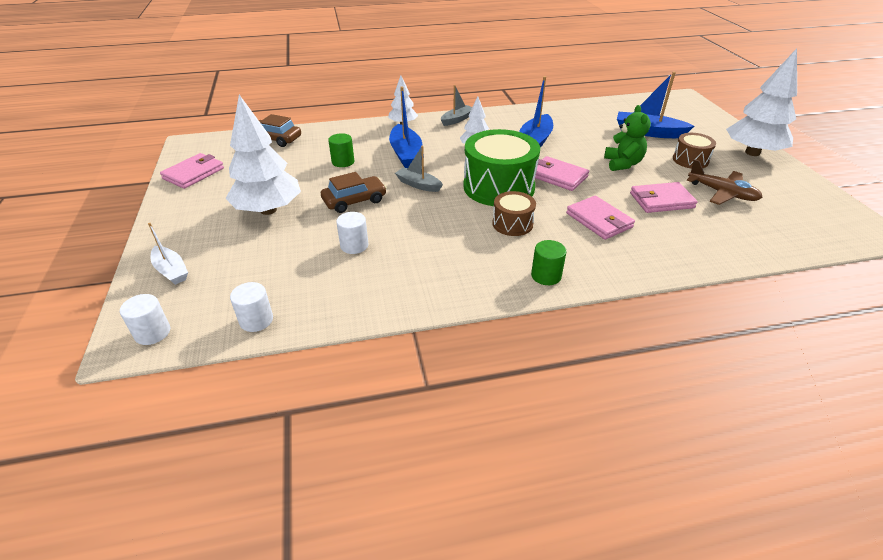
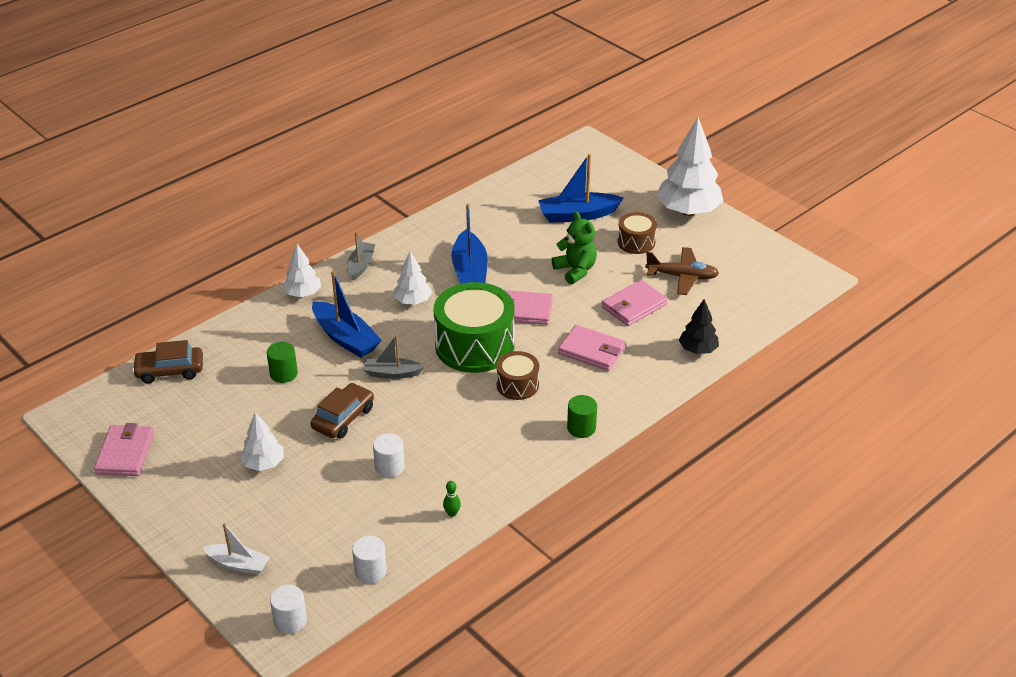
camera: 30 degrees left, 0 degrees up
white tree [225,95,301,215] -> white tree [240,412,284,471], size x0.54
none -> green bowling pin [443,481,461,517]
none -> black tree [679,299,719,354]

